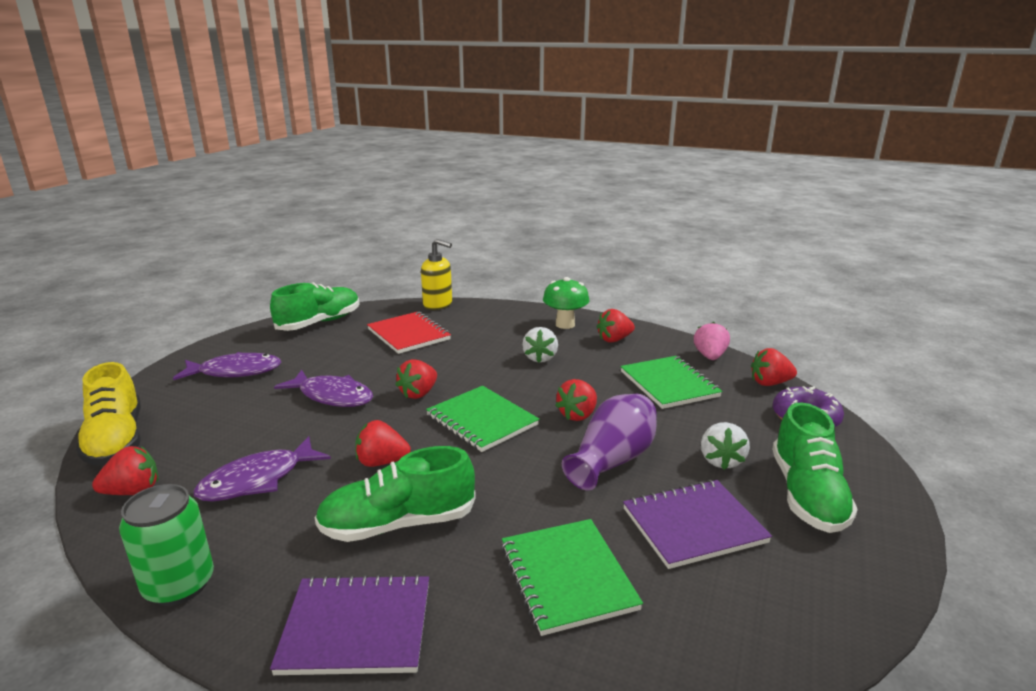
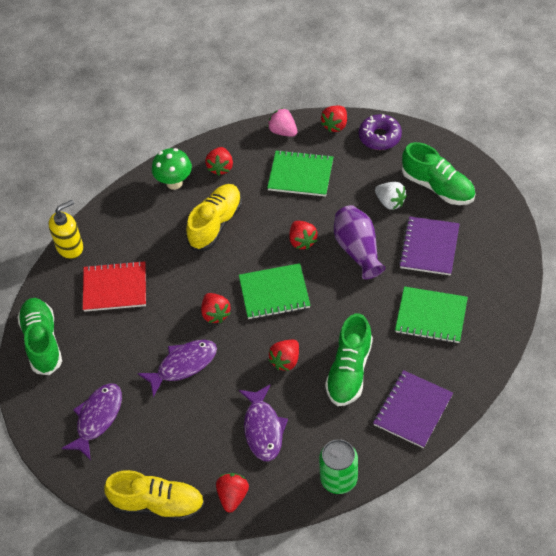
camera: 55 degrees left, 30 degrees up
white strawberry [522,327,558,363] -> yellow shoe [186,184,242,251]

